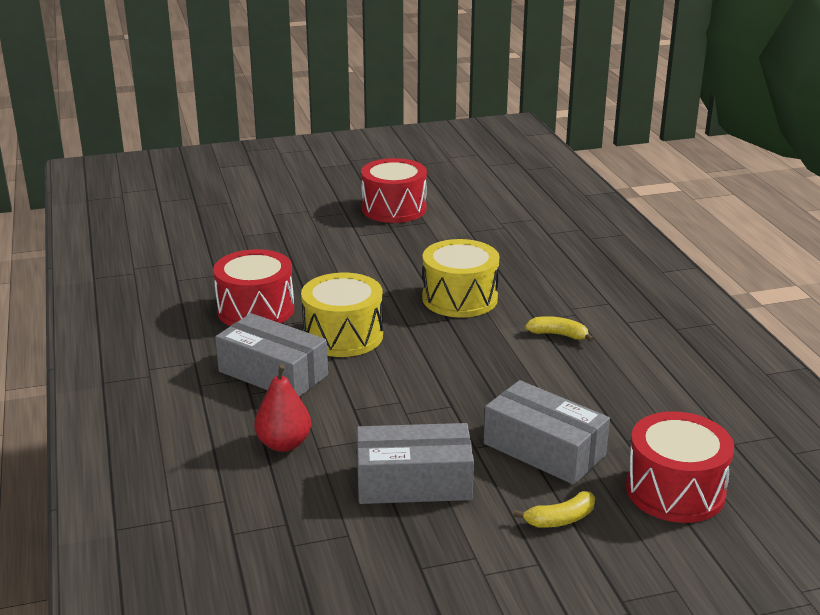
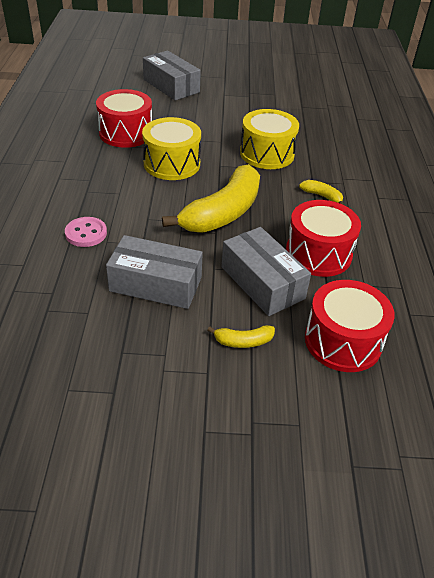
camera: 15 degrees right, 15 degrees up
grey box [215,313,328,397] -> grey box moved to [143,50,201,101]
red pear [254,364,311,452] -> pink button [65,217,107,247]
red drum [361,158,427,223] -> red drum moved to [286,200,361,277]
none -> yellow banana [162,164,260,233]

